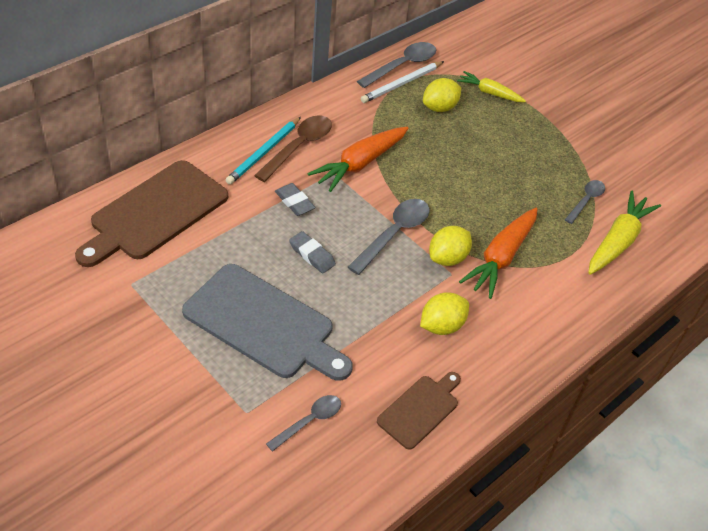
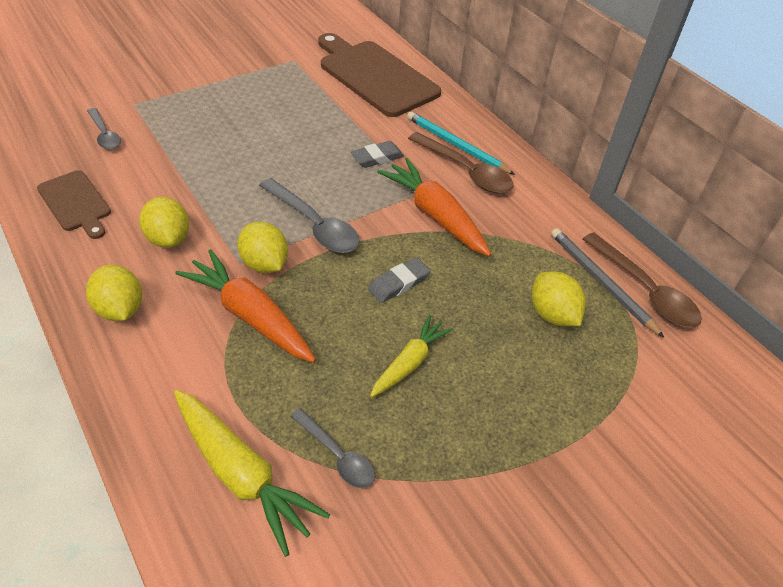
camera: 100 degrees right, 0 degrees up
grey cutting board [182,264,353,381] -> none
grey eraser [289,231,336,273] -> grey eraser moved to [368,258,430,303]
grey spoon [357,42,436,88] -> brown spoon [583,233,702,328]
white pencil [361,61,444,103] -> grey pencil [551,228,665,338]
yellow carrot [457,71,526,102] -> yellow carrot moved to [370,315,453,397]
none -> yellow lemon [86,265,142,321]

